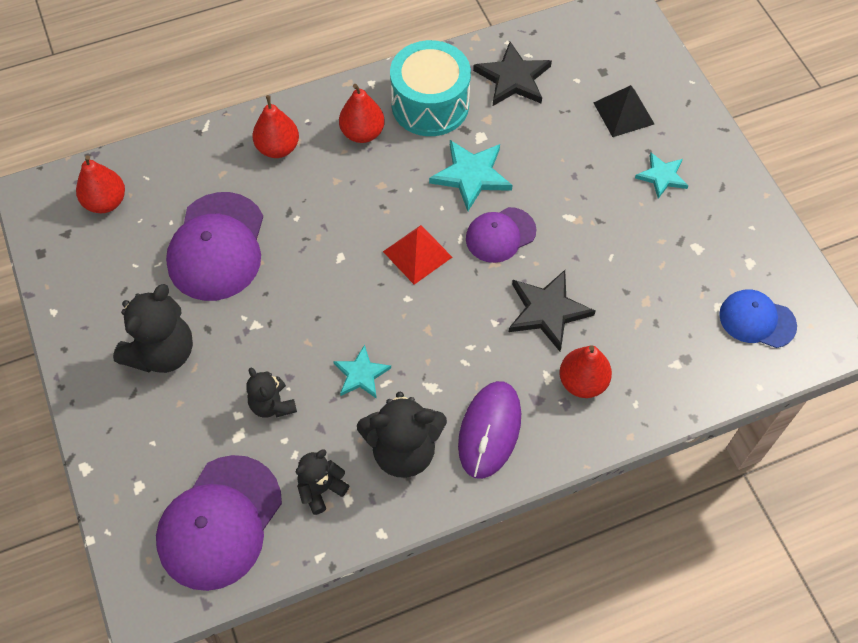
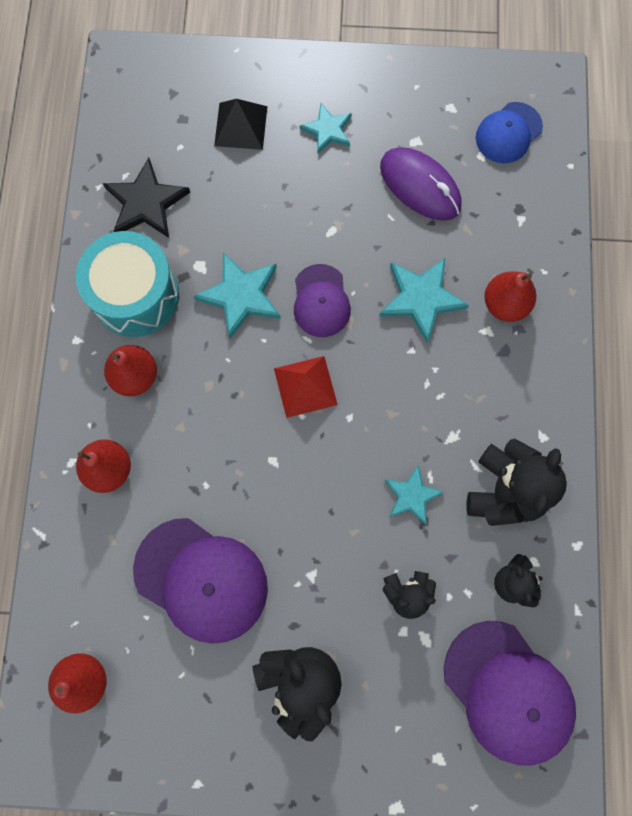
camera: 65 degrees left, 15 degrees up
purple mouse [458,381,521,479] -> purple mouse moved to [380,147,462,221]
black star [509,270,596,351] -> turquoise star [379,258,469,343]

